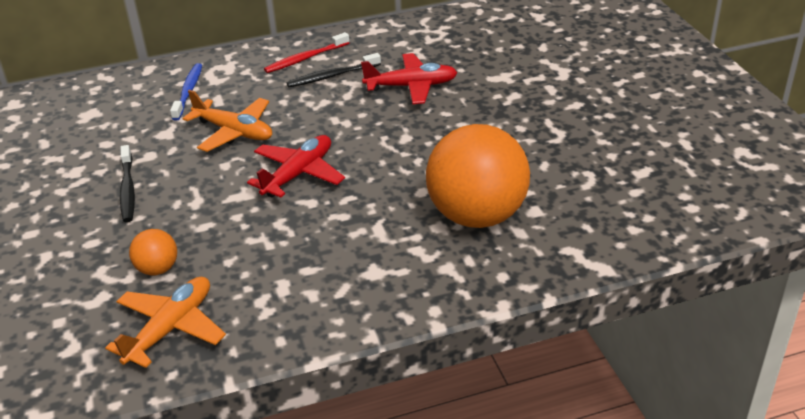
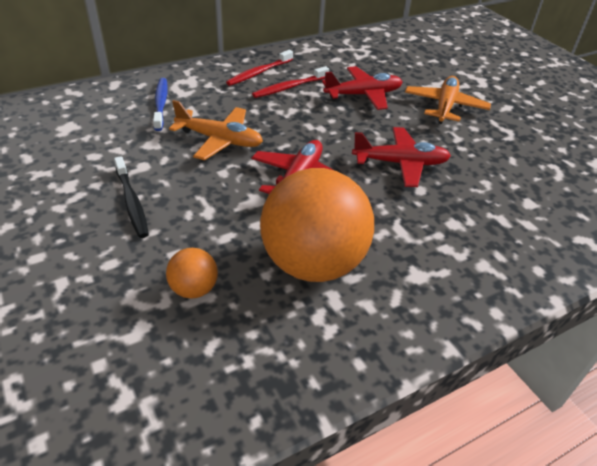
camera: 15 degrees left, 5 degrees up
orange plane [105,277,226,368] -> orange plane moved to [405,76,491,124]
black toothbrush [286,53,381,87] -> red toothbrush [252,66,329,98]
orange ball [426,124,530,228] -> orange ball moved to [260,168,374,282]
none -> red plane [352,127,451,187]

